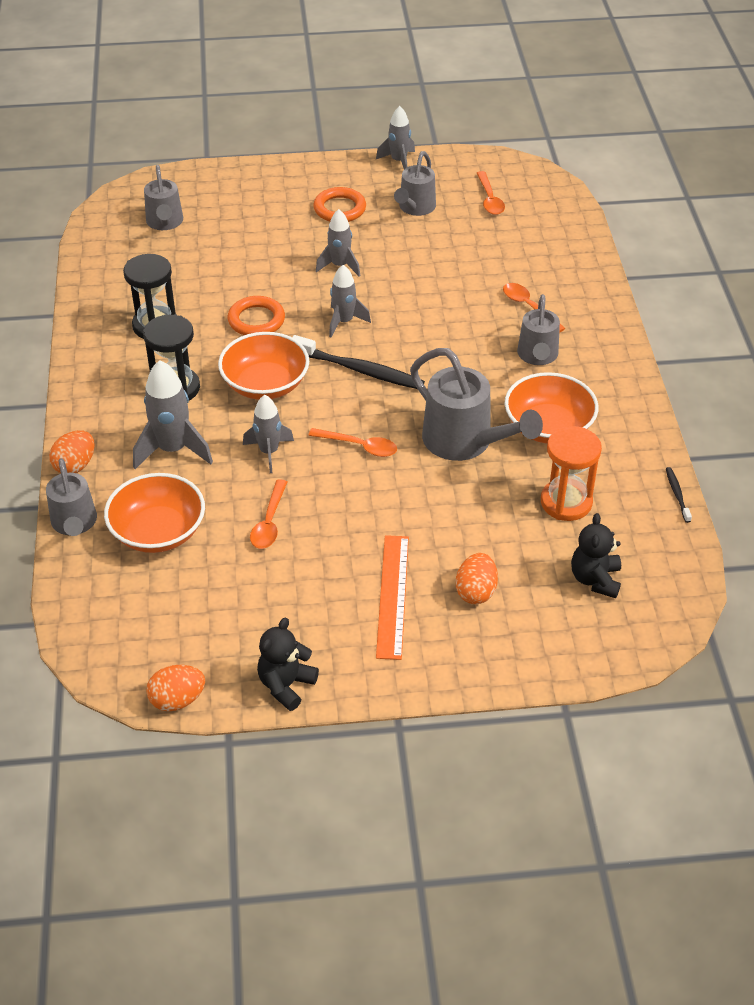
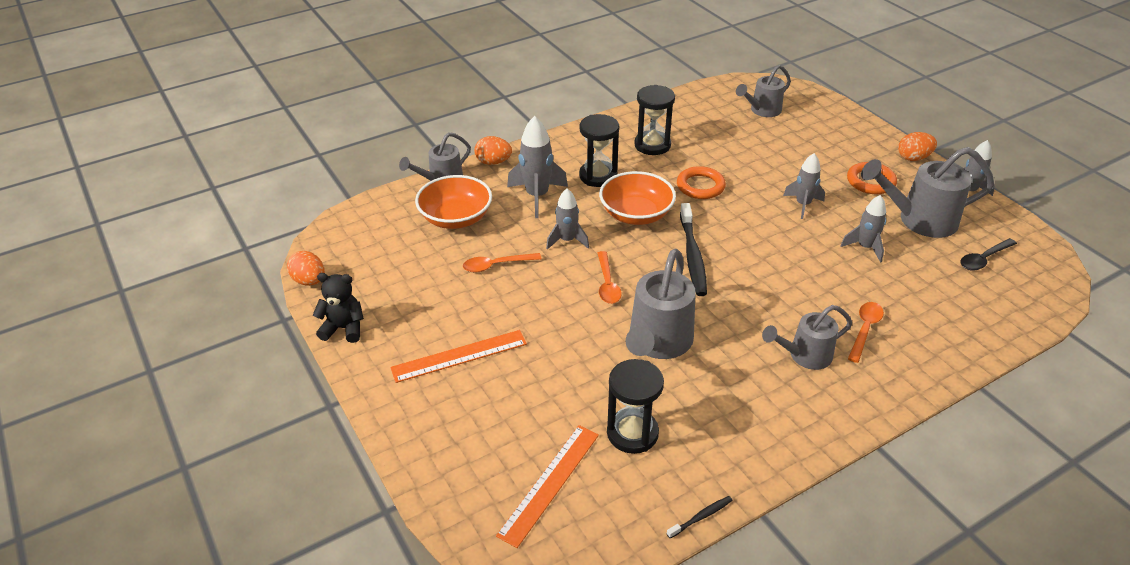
camera: 65 degrees right, 5 degrees down
grey rocket [329,265,371,337] -> grey rocket moved to [840,195,886,263]
grey watering can [394,151,436,216] -> grey watering can [861,147,994,238], size x1.57
orange egg [456,553,498,604] -> orange egg moved to [898,132,937,161]
orange spoon [477,171,505,215] -> black spoon [961,238,1017,270]
orange bowl [505,372,599,443] -> none
orange hourglass [541,426,602,521] -> black hourglass [607,359,664,454]
black teddy bear [571,513,621,598] -> orange ruler [496,425,599,548]

